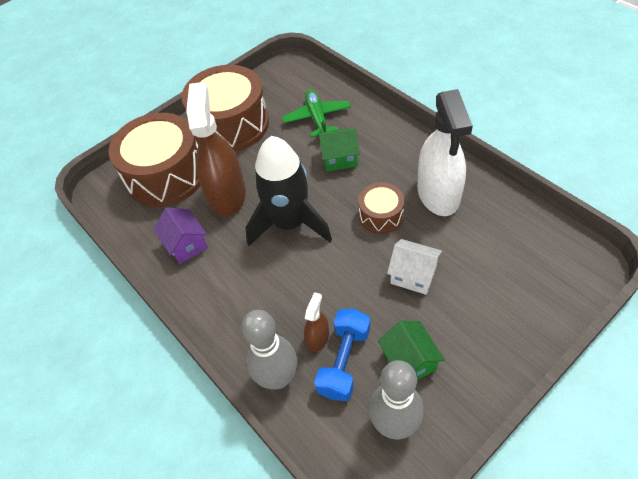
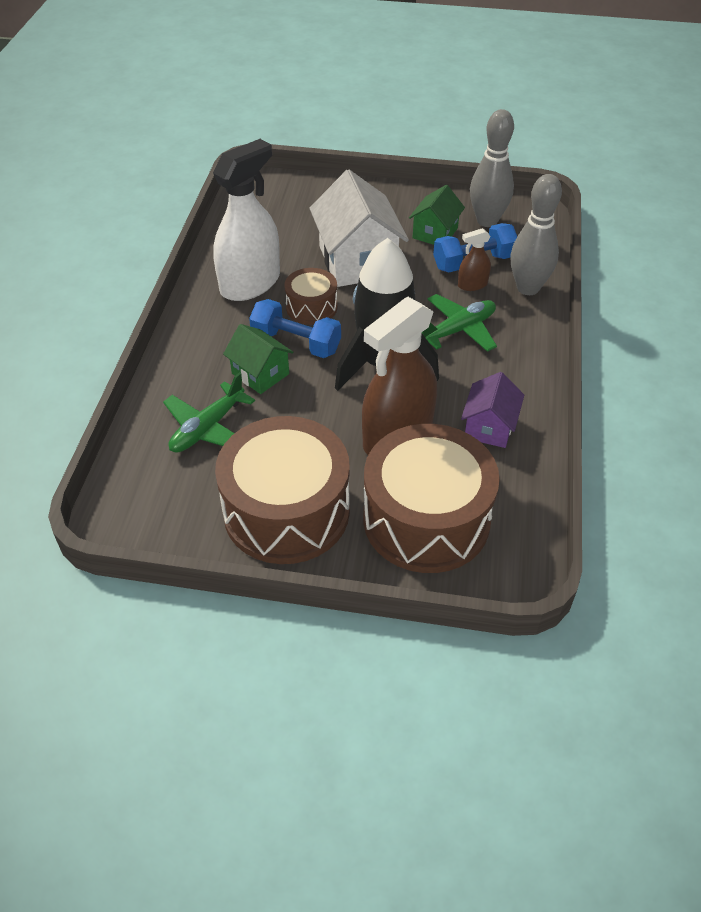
camera: 135 degrees left, 5 degrees down
white house [387,239,442,295] -> white house [309,170,409,287], size x1.79
none -> blue dumbbell [249,299,341,358]
none -> green plane [422,294,497,352]

